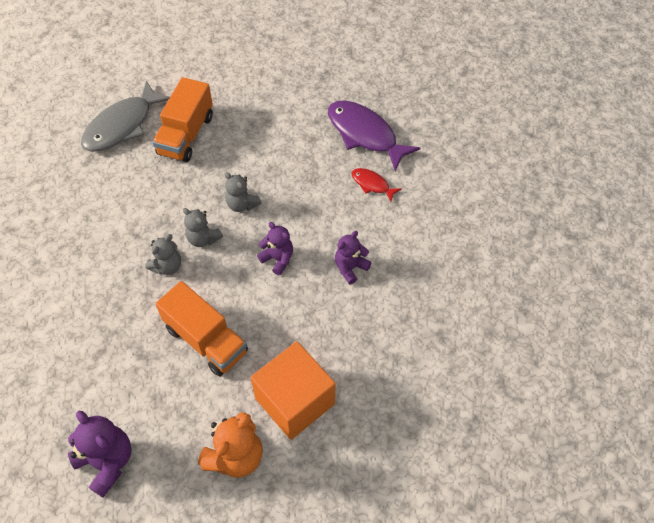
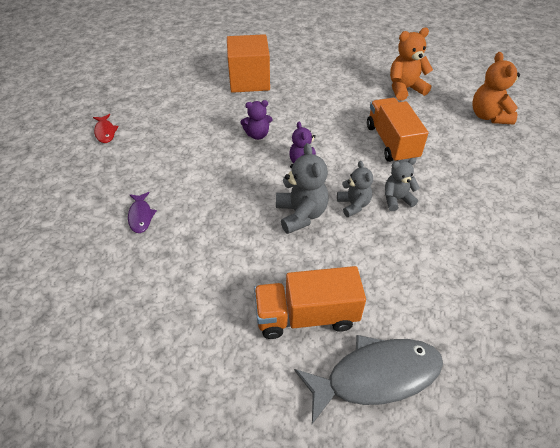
camera: 145 degrees left, 10 degrees down
purple teddy bear [68,411,131,498] -> orange teddy bear [472,52,520,125]
orange truck [152,77,213,162] -> orange truck turned 150 degrees counterclockwise [254,266,366,339]
grey teddy bear [225,172,262,212] -> grey teddy bear [276,143,329,234], size x1.55
orange cube [250,341,336,440] -> orange cube moved to [227,34,270,93]
purple fish [328,101,421,171] -> purple fish [128,192,157,233], size x0.49
red fish [352,168,402,201] -> red fish moved to [93,114,119,143]

